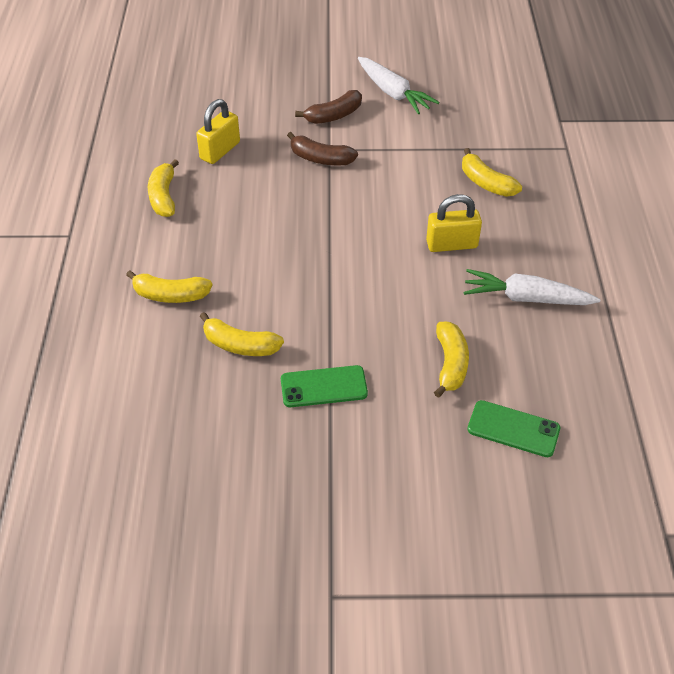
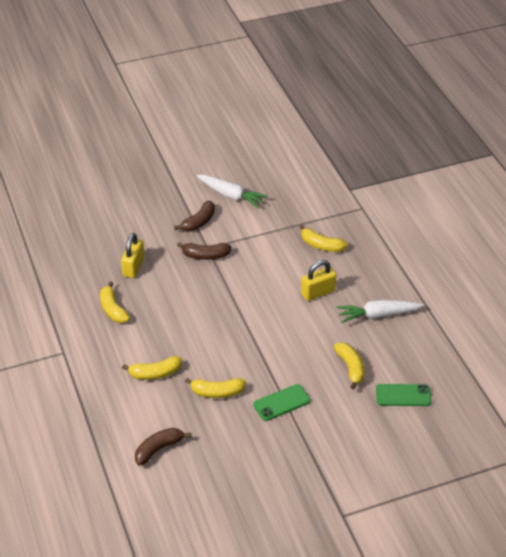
camera: 20 degrees left, 5 degrees down
none -> brown banana [135,428,191,466]

